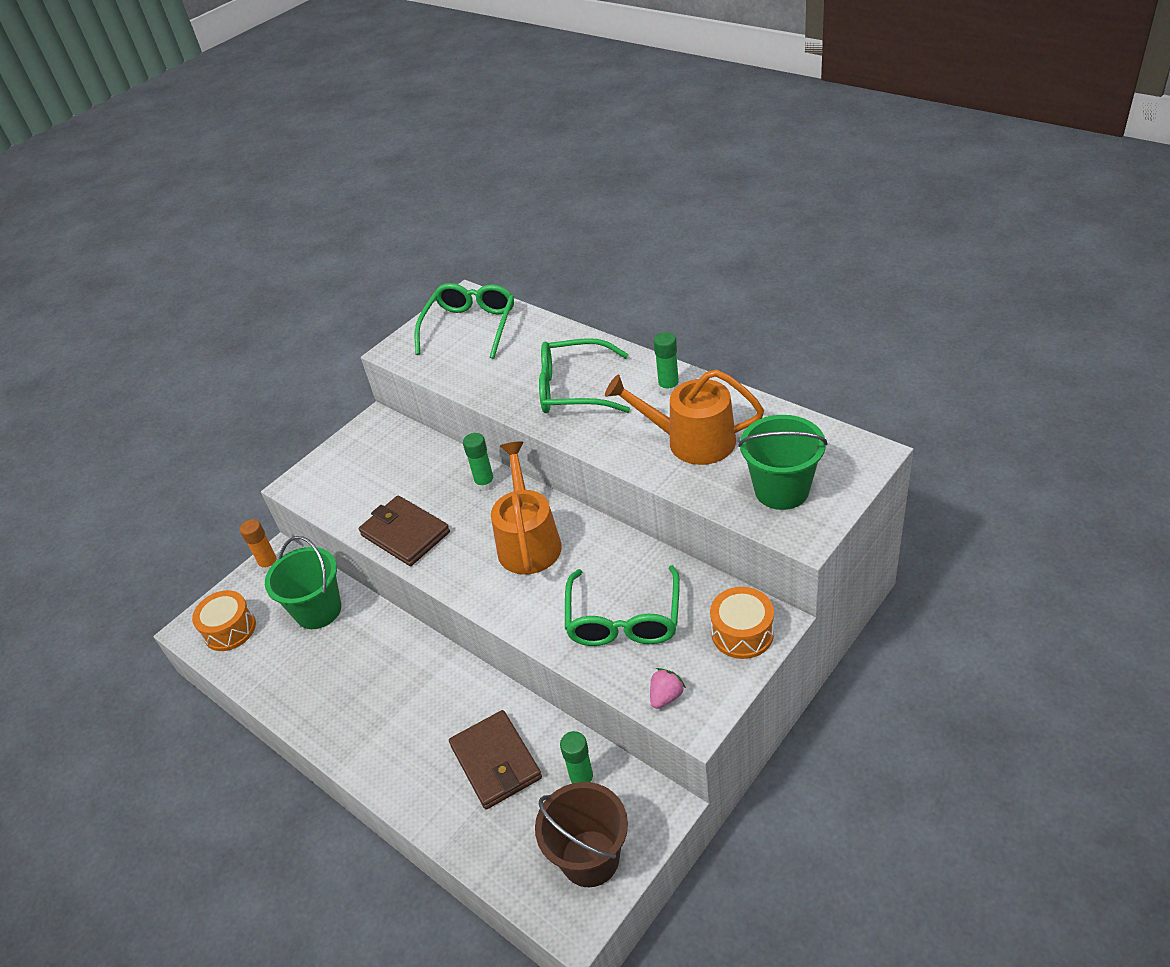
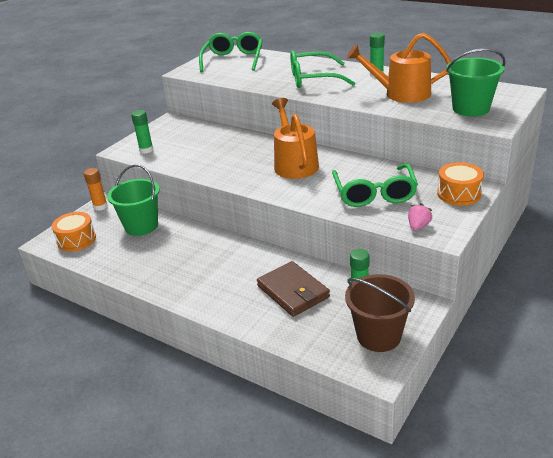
camera: 10 degrees left, 10 degrees down
brown wallet [359,496,450,566] -> none
green glue stick [463,433,495,491] -> green glue stick moved to [131,110,153,154]

